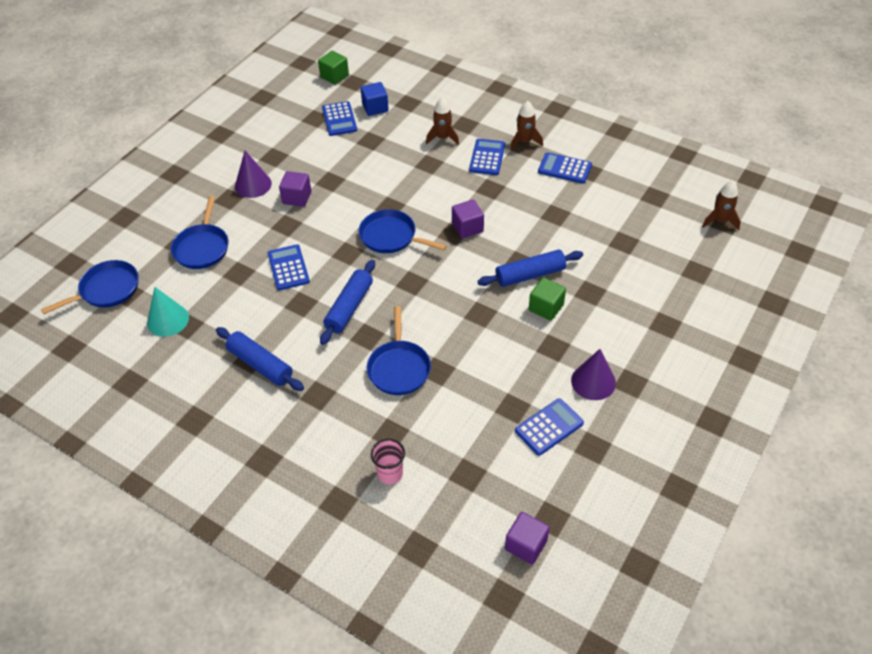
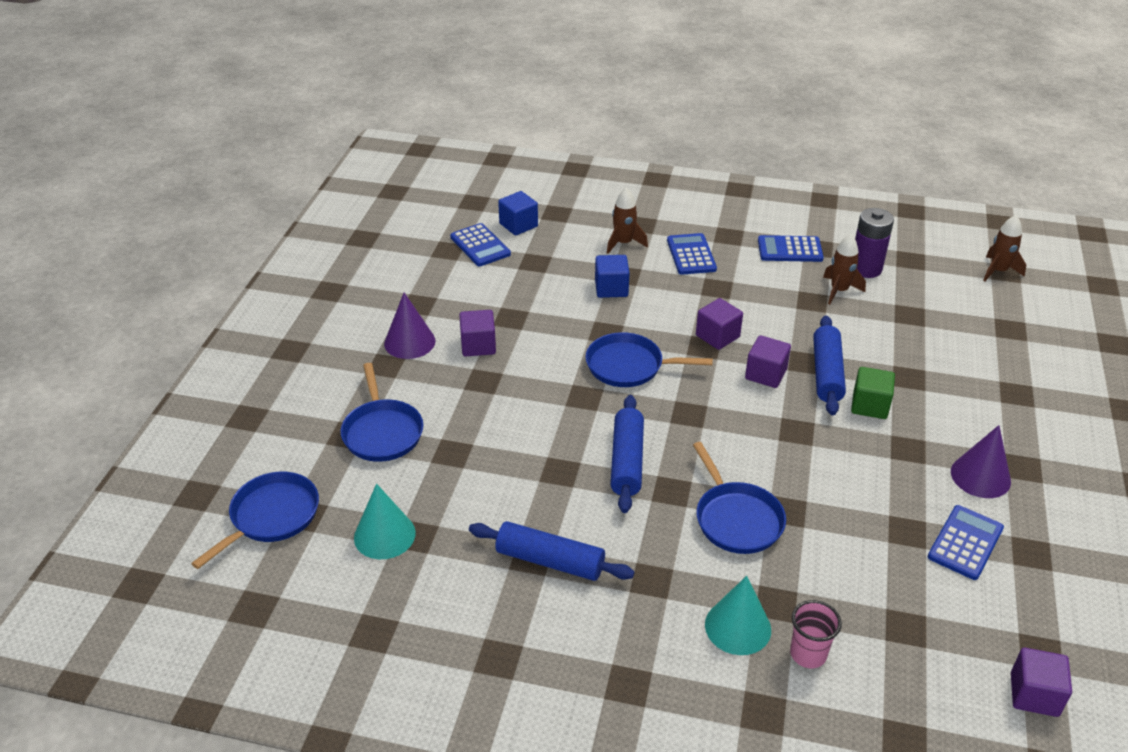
camera: 20 degrees left, 10 degrees down
blue calculator [267,244,310,290] -> none
green cube [318,51,349,85] -> none
blue rolling pin [477,249,583,287] -> blue rolling pin turned 45 degrees counterclockwise [813,316,846,415]
brown rocket [510,101,543,150] -> brown rocket moved to [823,234,866,304]
none -> blue cube [595,255,630,298]
none -> turquoise cone [705,576,771,655]
none -> purple cube [745,335,791,388]
none -> purple battery [855,208,894,278]

